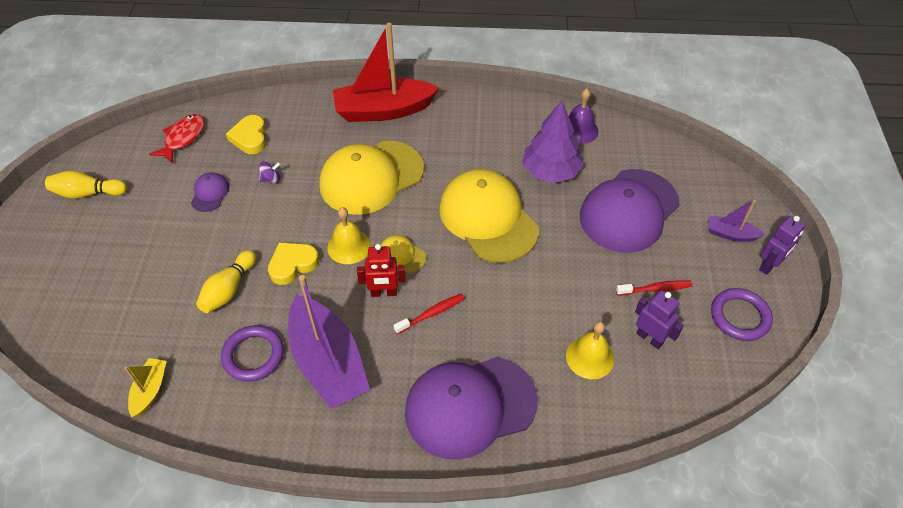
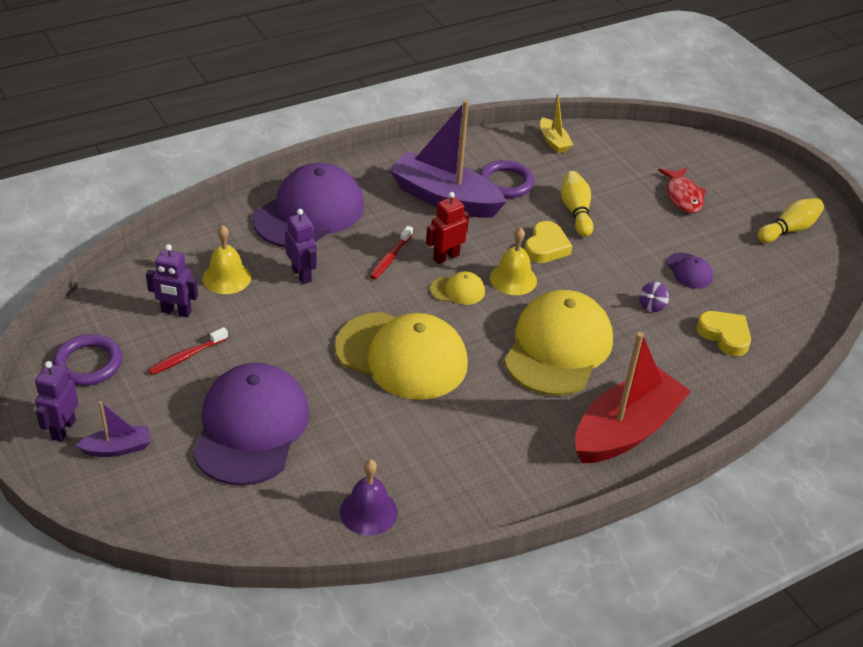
camera: 145 degrees right, 10 degrees down
red fish [149,114,205,163] -> red fish moved to [658,167,706,213]
purple tree [522,101,584,183] -> none
none -> purple robot [285,209,317,284]

